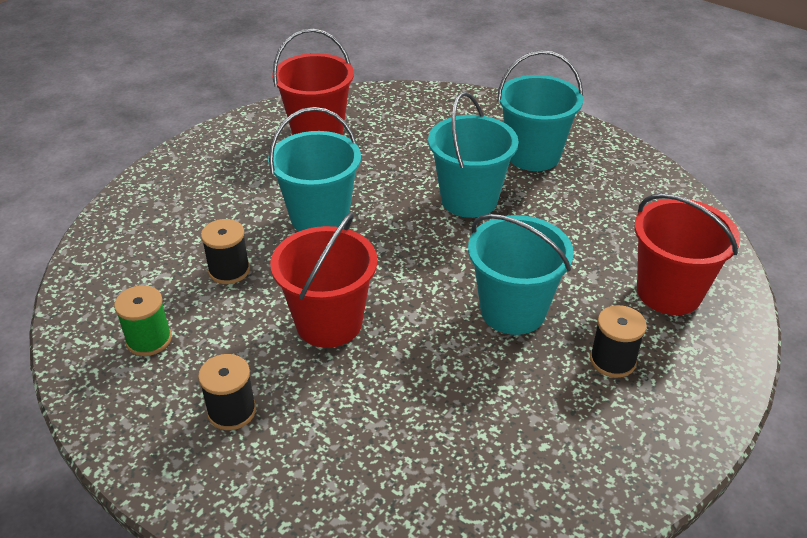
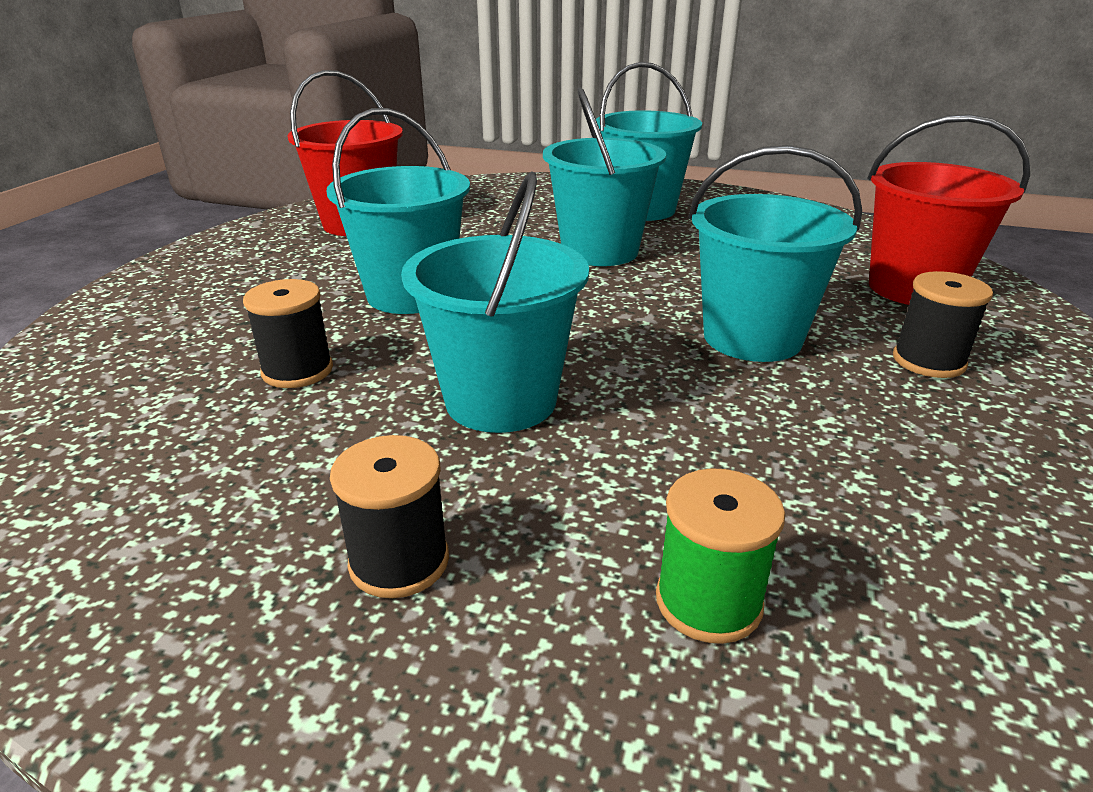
camera: 20 degrees left, 10 degrees down
green spool [114,285,172,356] -> green spool moved to [656,468,785,644]
red bucket [270,212,377,348] -> turquoise bucket [401,171,589,433]

